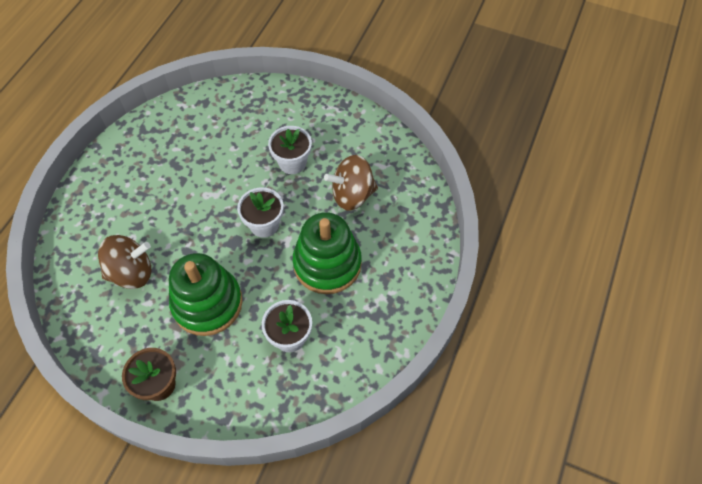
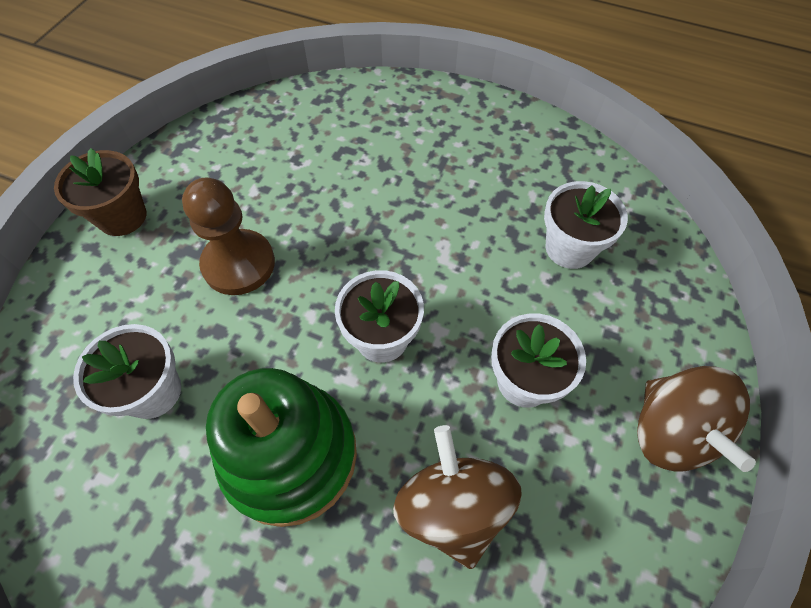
camera: 90 degrees right, 0 degrees up
brown spinning top [98,235,151,289] -> brown spinning top moved to [637,366,756,472]
green stacking toy [169,253,243,336] -> brown pawn [182,178,275,295]
none -> white flower pot [544,181,628,269]

